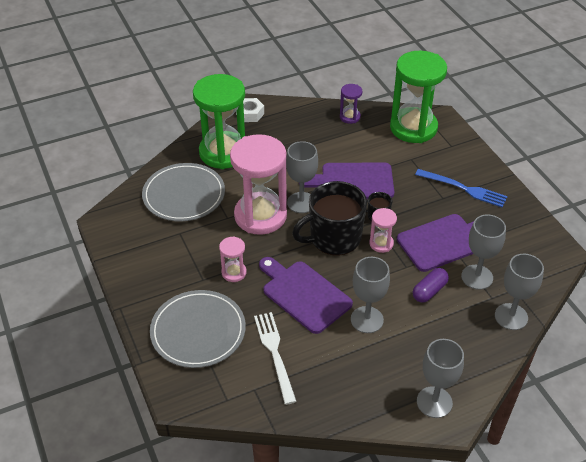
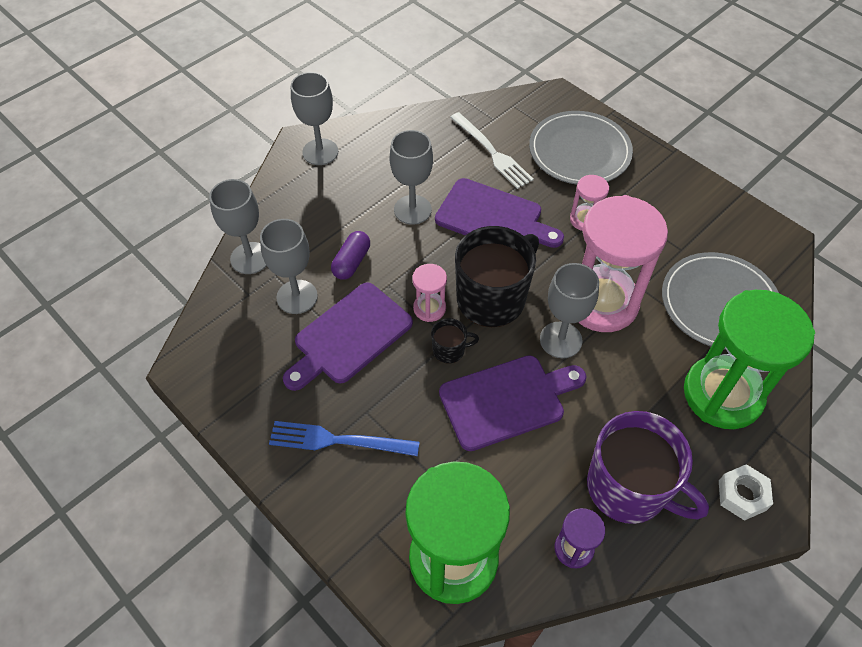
camera: 160 degrees right, 10 degrees up
none -> purple mug [587,411,709,524]

